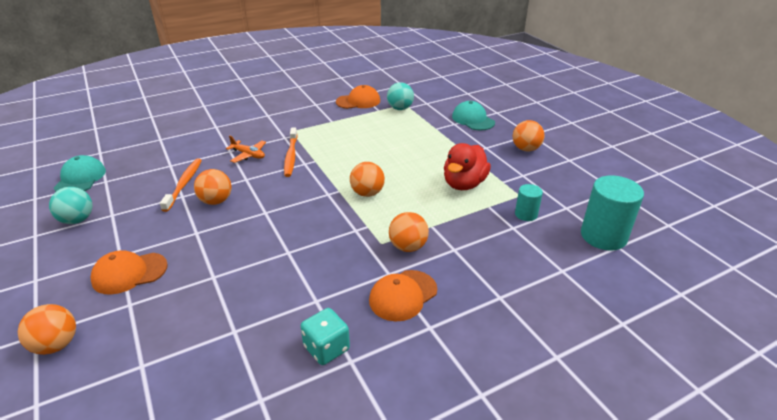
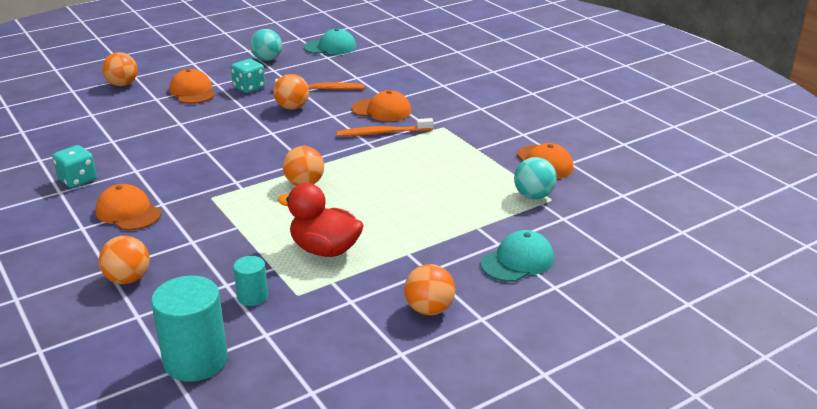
camera: 85 degrees right, 5 degrees down
orange plane [226,135,266,163] -> orange cap [352,90,411,121]
orange ball [389,212,429,252] -> orange ball moved to [99,236,150,284]
none -> turquoise dice [231,59,265,93]

